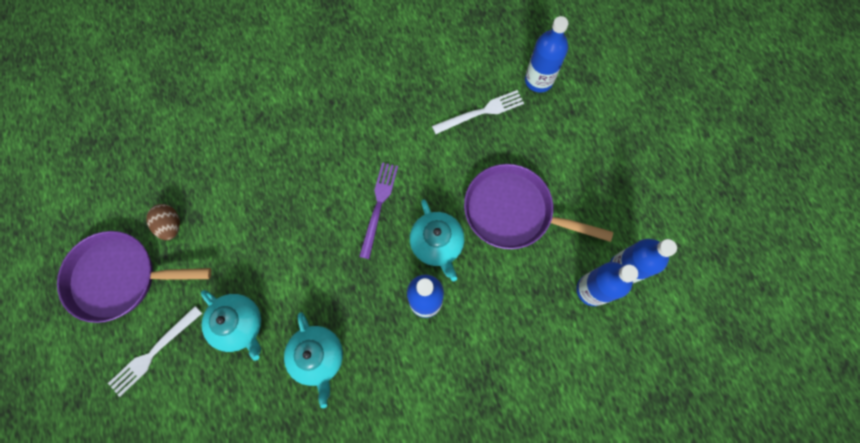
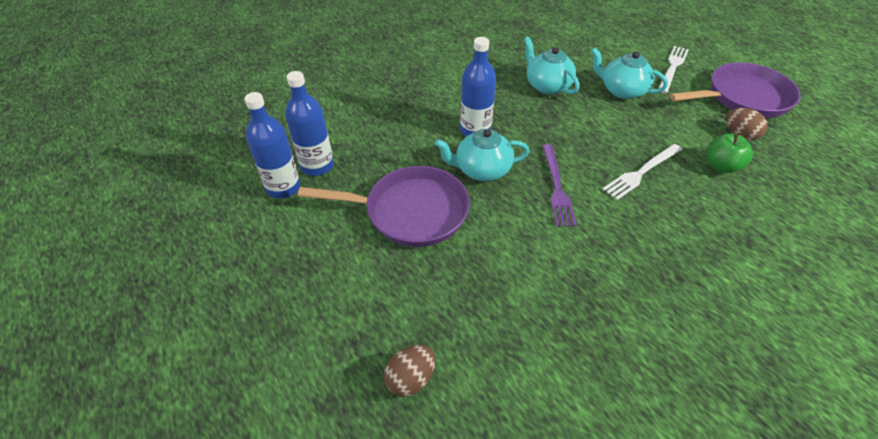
camera: 165 degrees right, 25 degrees down
turquoise teapot [410,200,464,281] -> turquoise teapot turned 60 degrees counterclockwise [435,129,529,181]
white fork [432,90,524,134] -> white fork moved to [603,144,682,200]
blue bottle [525,16,569,92] -> brown egg [384,345,436,397]
none -> green apple [707,133,753,173]

